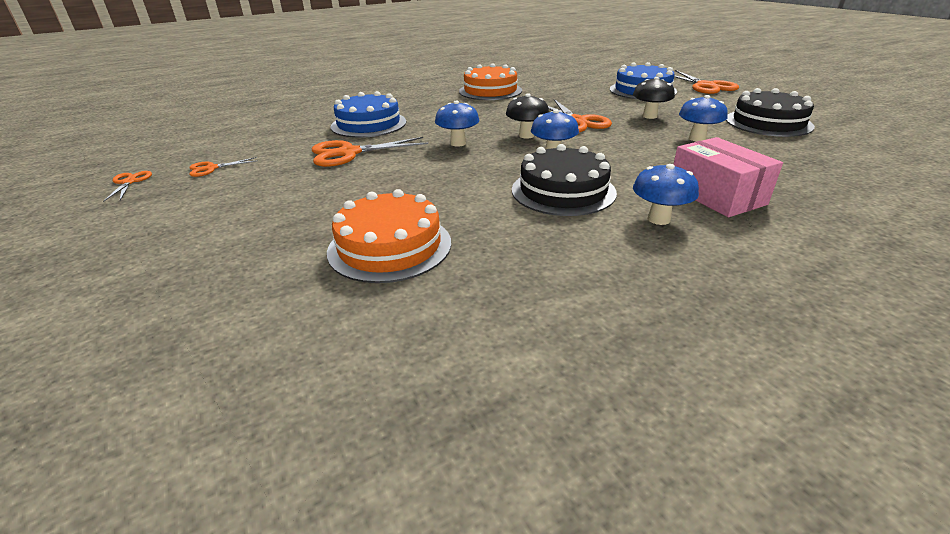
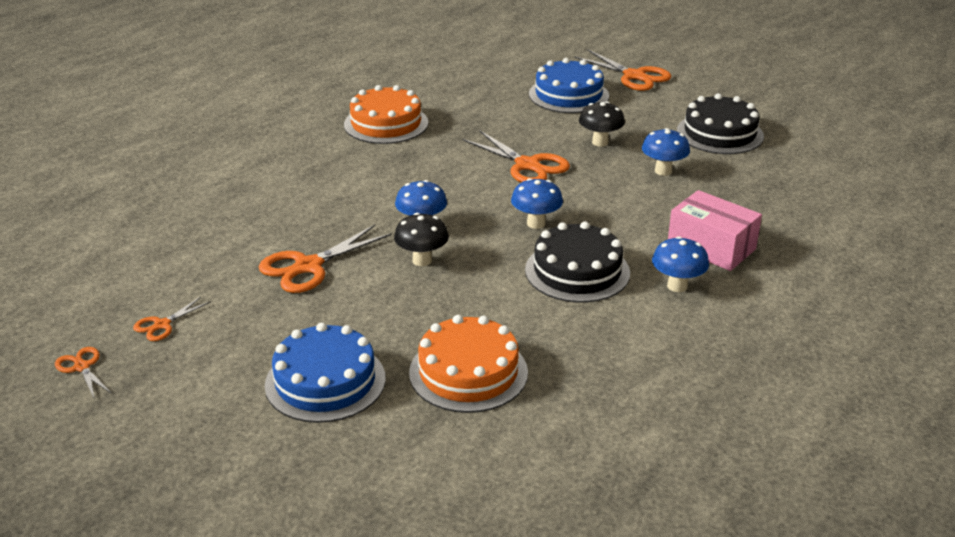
camera: 25 degrees left, 0 degrees up
blue cake [331,91,406,138] -> blue cake moved to [265,322,386,423]
black mushroom [506,94,549,138] -> black mushroom moved to [394,213,449,266]

